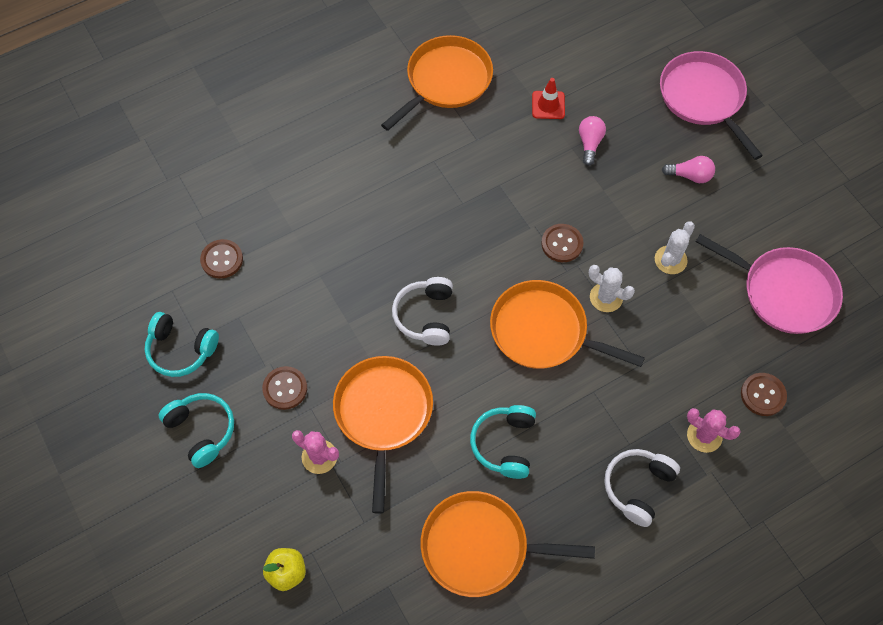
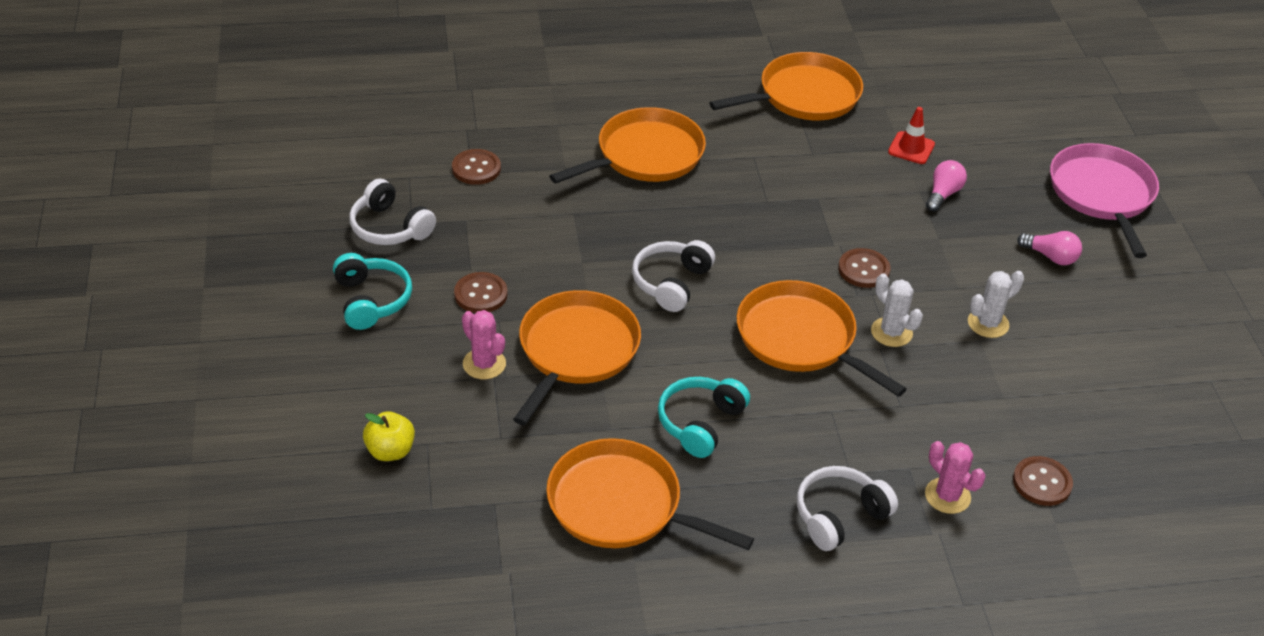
camera: 20 degrees right, 20 degrees down
turquoise headphones [145,312,219,377] -> white headphones [349,179,436,245]
pink pan [696,234,843,334] -> none
none -> orange pan [549,107,706,184]

